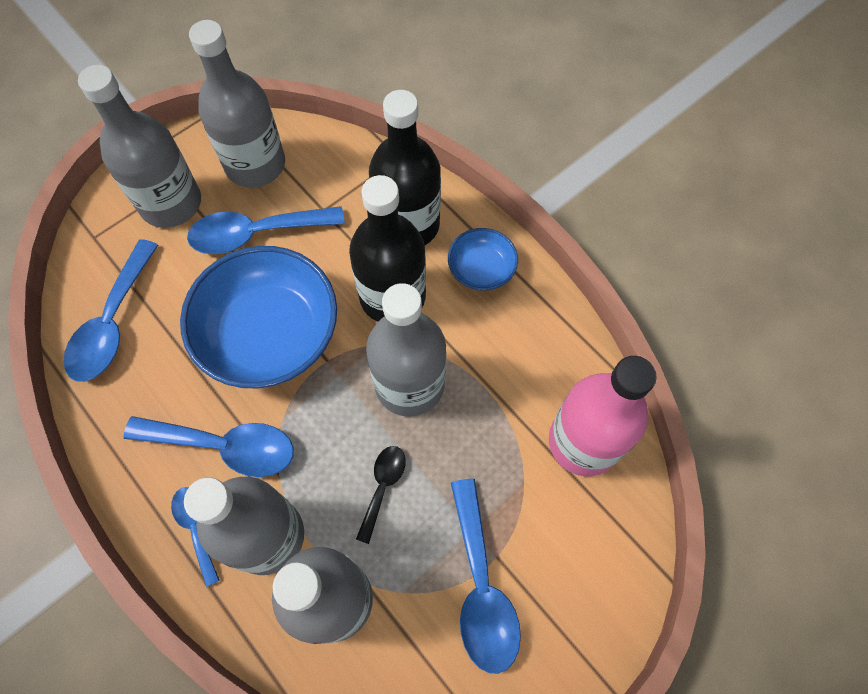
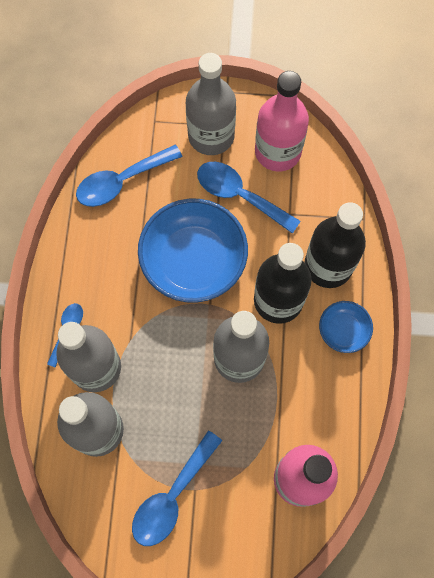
camera: 45 degrees right, 5 degrees up
blue spoon [123,416,294,477] -> none
grey bottle [189,20,285,188] -> pink bottle [255,71,309,171]
black spoon [356,446,406,544] -> none

